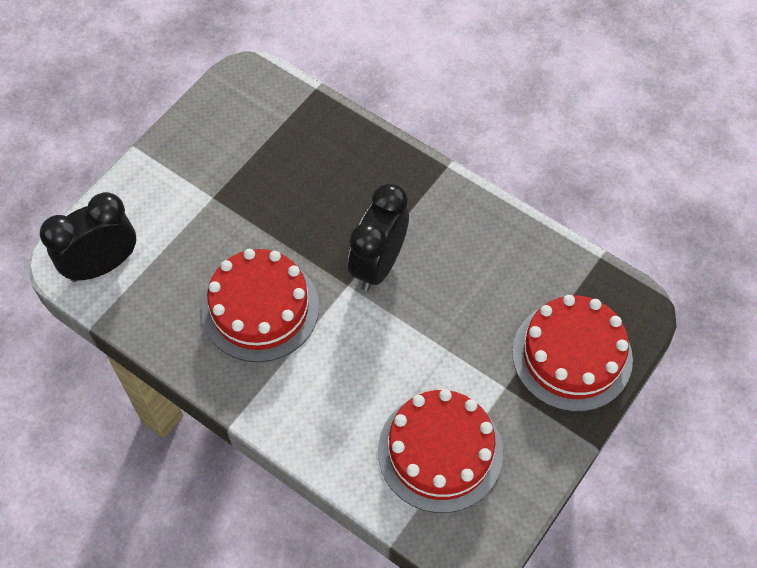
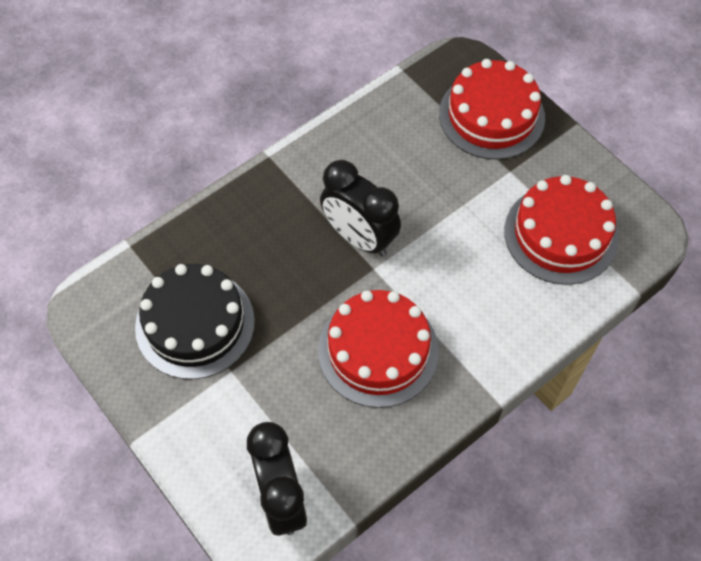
camera: 75 degrees left, 0 degrees up
none -> black cake [135,264,255,379]

